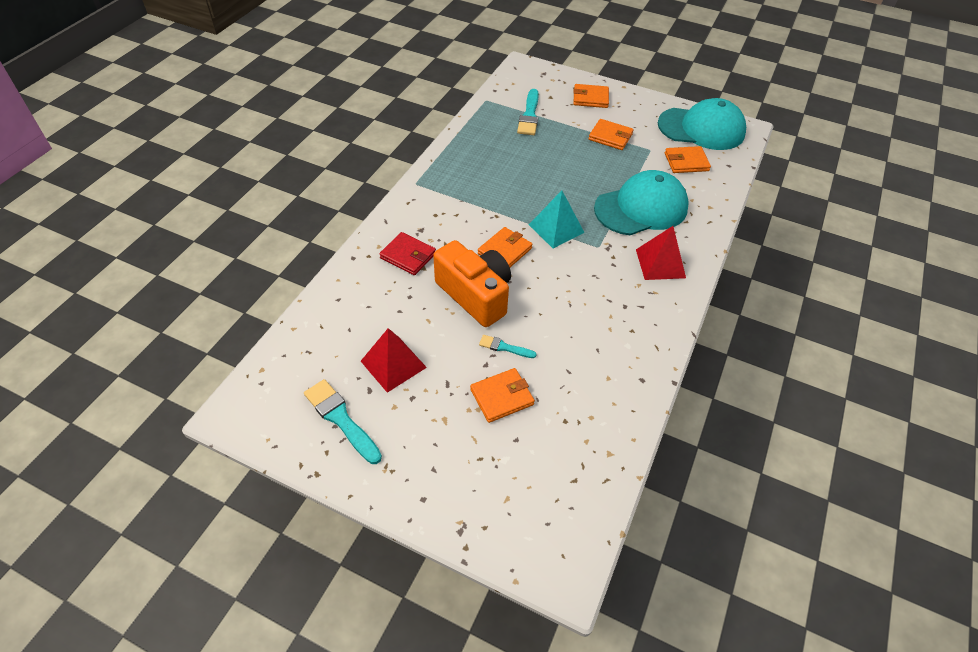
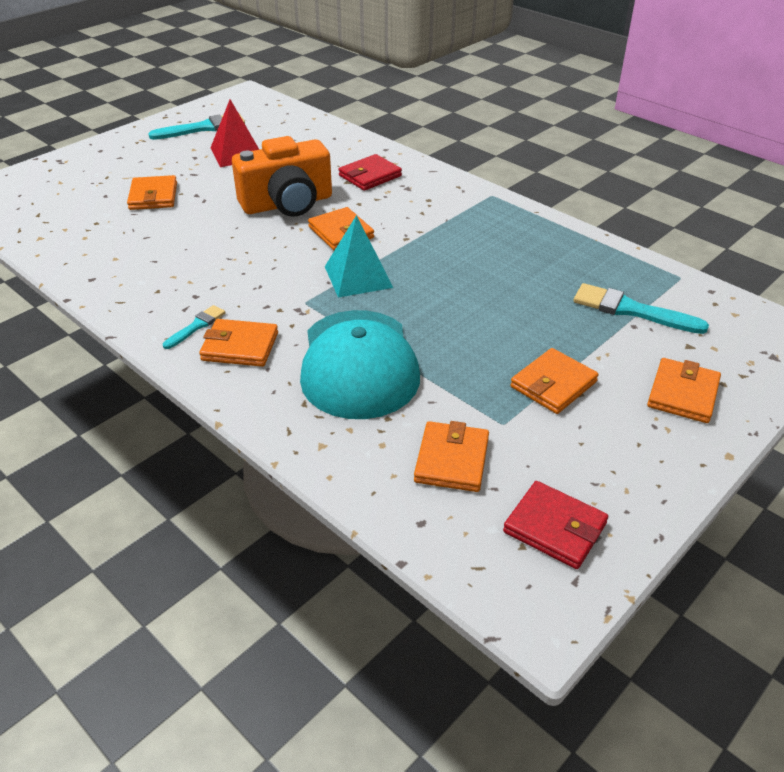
camera: 110 degrees right, 10 degrees down
turquoise brush [479,335,537,358] -> turquoise brush moved to [163,305,226,349]
red pyramid [636,226,686,280] -> orange wallet [199,319,278,367]
turquoise cap [658,98,746,150] -> red wallet [503,481,608,569]

